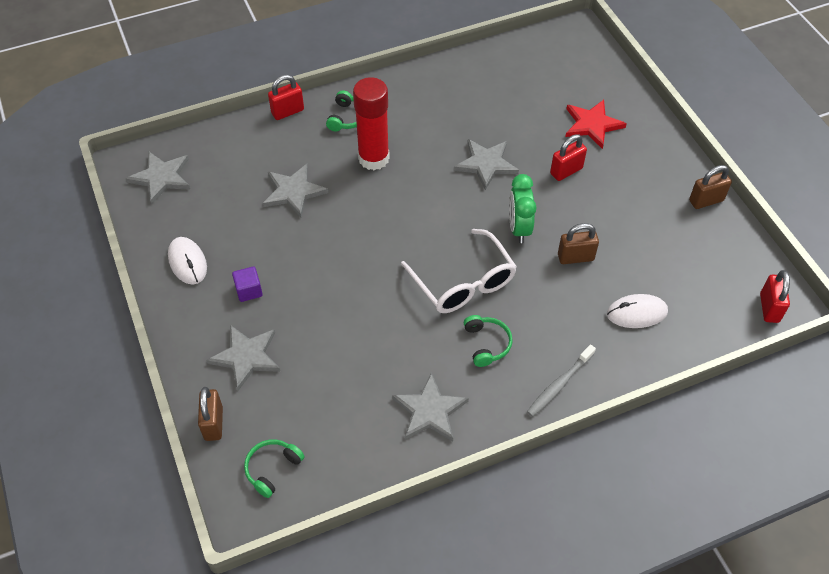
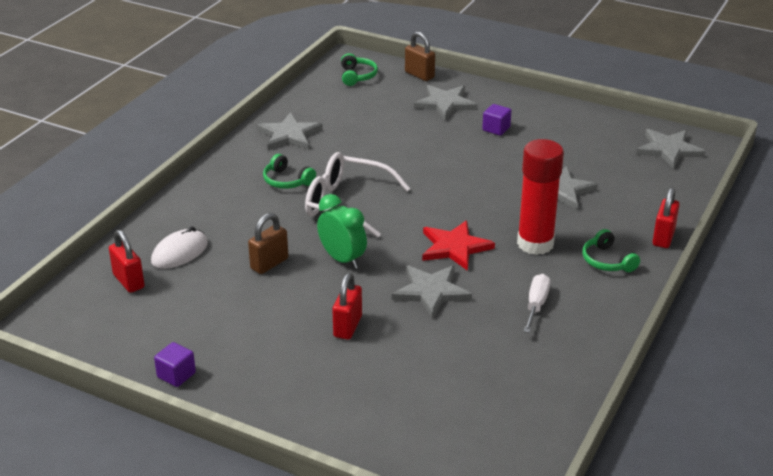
camera: 140 degrees right, 20 degrees down
white mouse [168,237,207,284] -> none
grey toothbrush [527,344,596,417] -> none
red star [565,100,627,149] -> red star moved to [422,220,495,271]
brown padlock [689,165,732,209] -> purple cube [154,342,196,387]
red padlock [760,270,790,323] -> red padlock moved to [109,230,144,293]
none -> white screwdriver [524,274,550,333]

